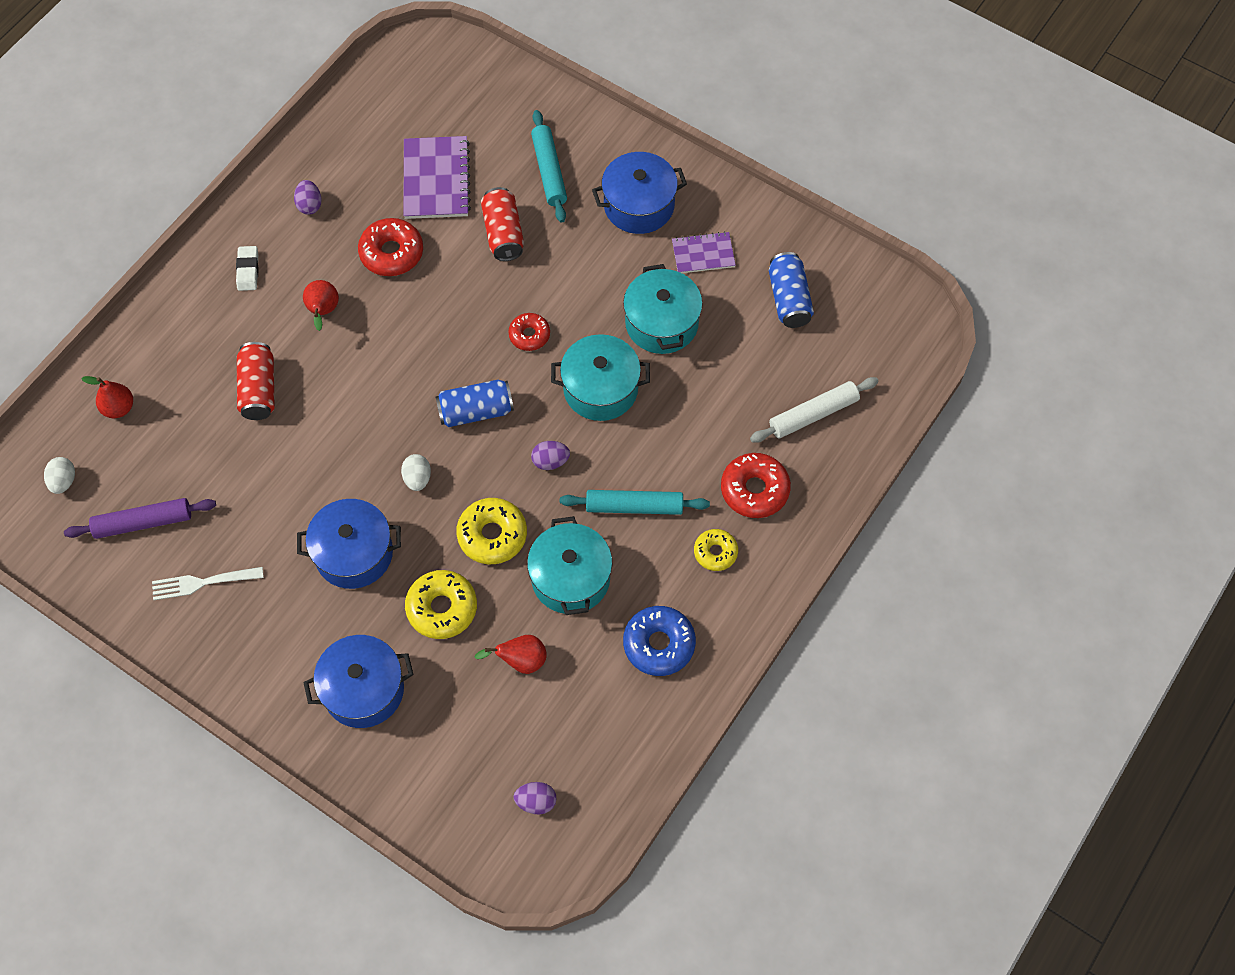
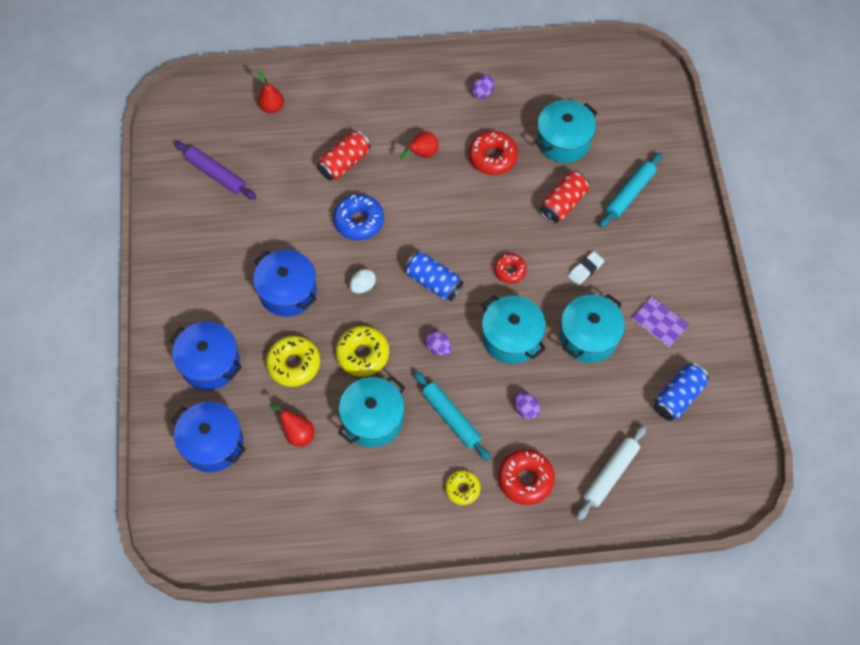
camera: 50 degrees right, 0 degrees up
white egg [44,457,75,494] -> none
white fork [152,567,264,600] -> none
white eraser [236,246,259,291] -> white eraser moved to [568,251,604,285]
purple notebook [403,136,471,219] -> turquoise pot [535,100,597,163]
purple egg [513,782,557,814] -> purple egg moved to [514,391,540,420]
blue pot [592,152,687,234] -> blue pot moved to [171,402,246,472]
blue donut [623,606,696,676] -> blue donut moved to [333,194,384,240]
white rolling pin [750,377,879,443] -> white rolling pin turned 75 degrees counterclockwise [576,425,647,521]

